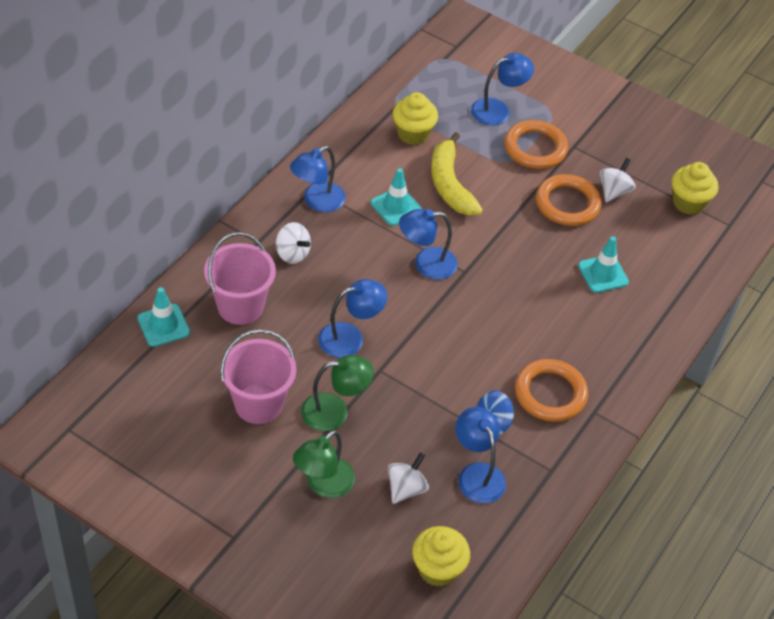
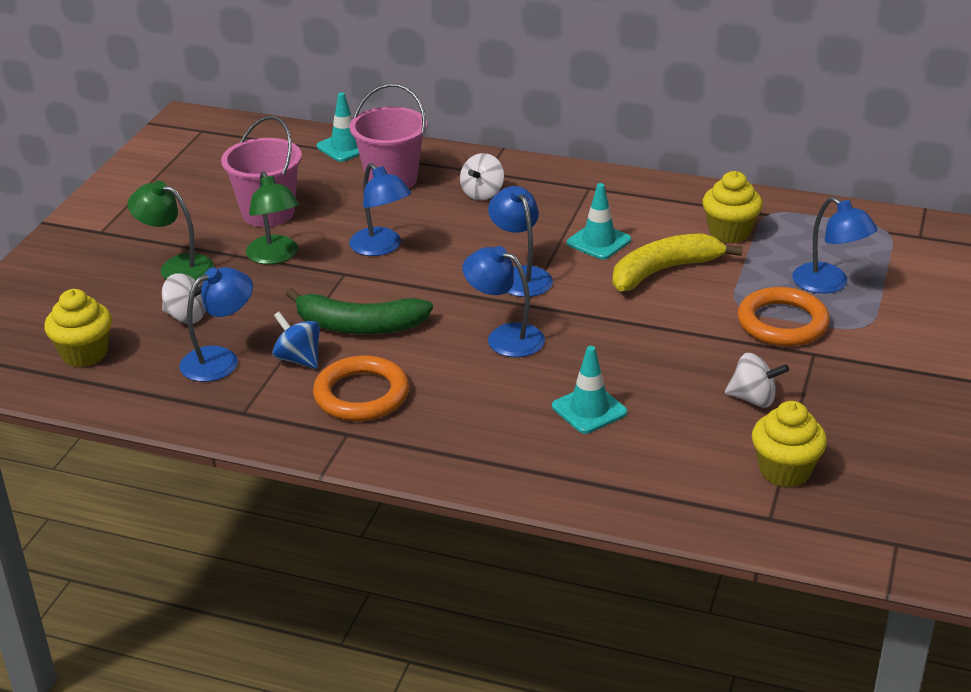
camera: 80 degrees right, 15 degrees down
blue lamp [290,146,346,212] -> blue lamp moved to [462,246,545,357]
orange ring [536,174,602,226] -> none
none -> green banana [286,288,433,334]

